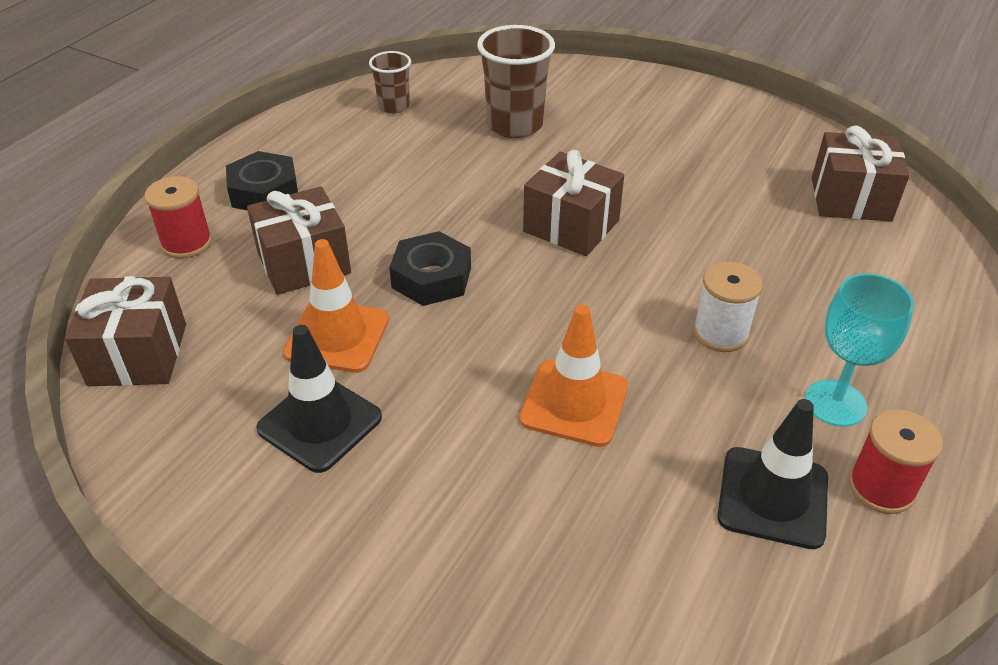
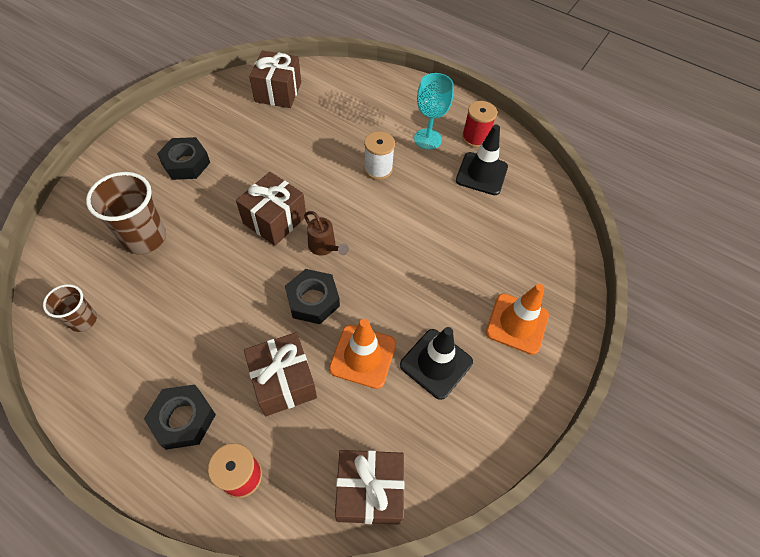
camera: 90 degrees left, 15 degrees up
orange traffic cone [519,305,628,447] -> orange traffic cone moved to [486,284,549,355]
none -> black nut [157,137,210,180]
none -> brown watering can [304,211,349,256]

